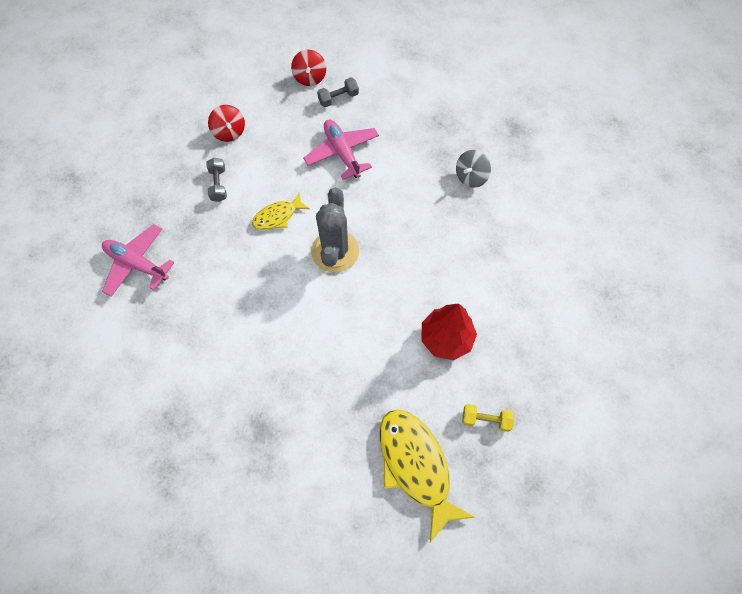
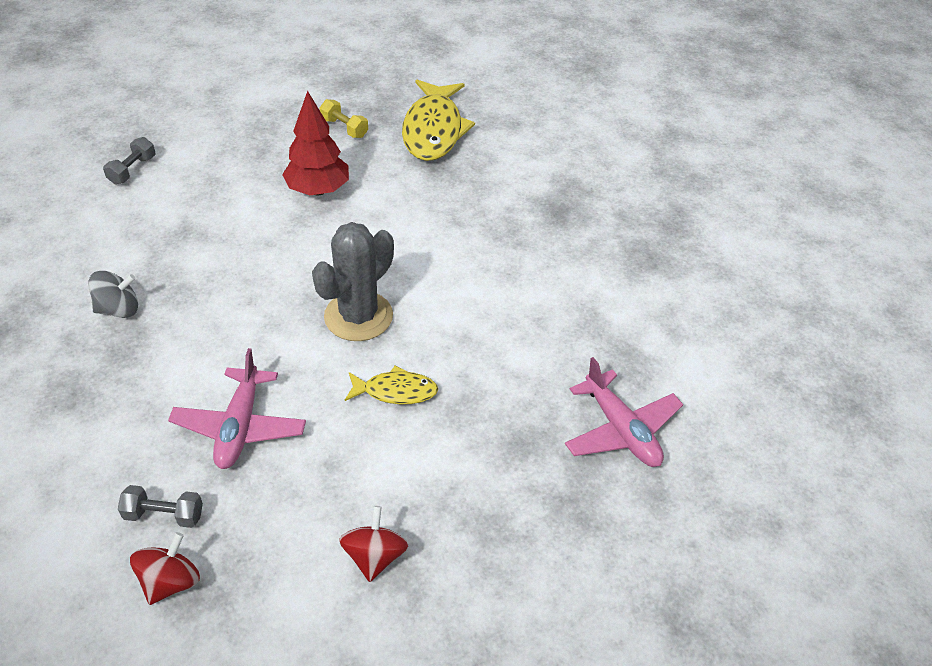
camera: 150 degrees left, 20 degrees down
grey dumbbell [206,158,227,202] -> grey dumbbell moved to [103,137,155,184]

